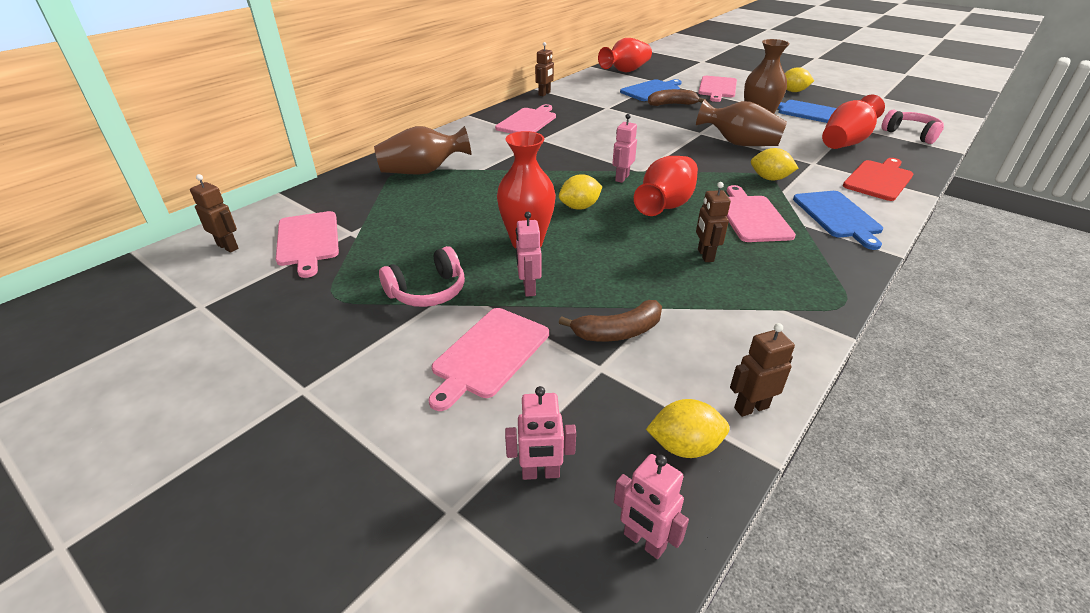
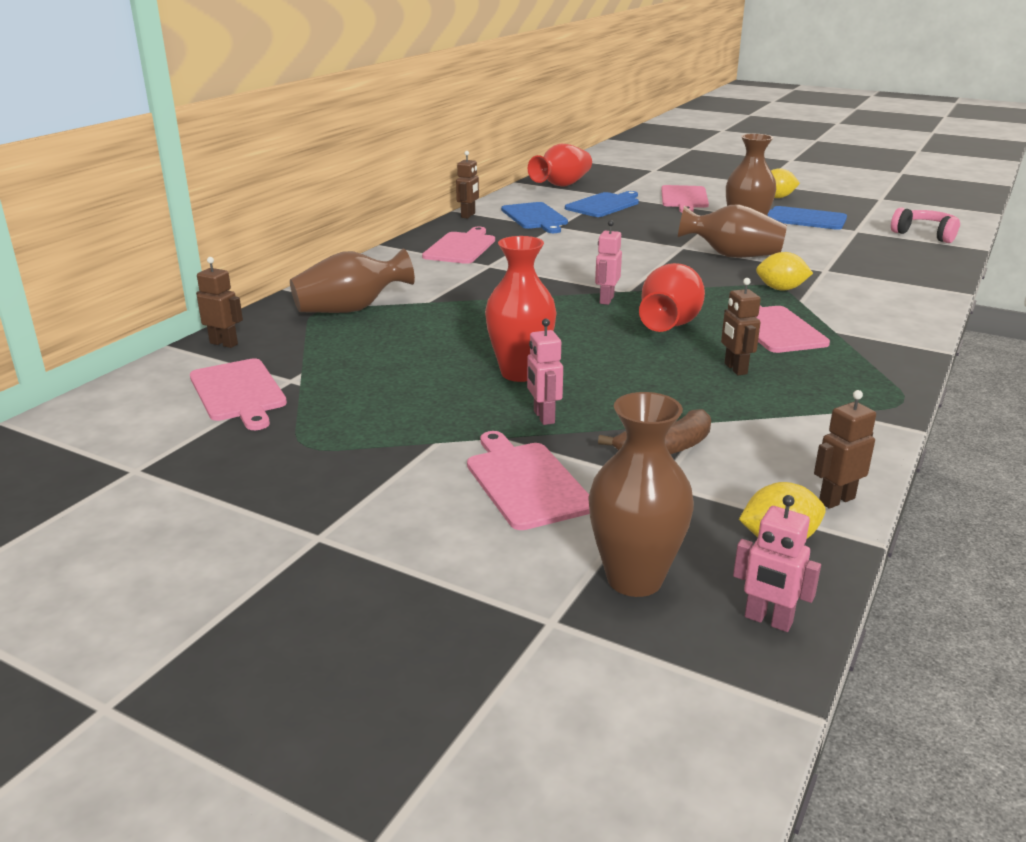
camera: 10 degrees left, 10 degrees down
brown robot [190,174,239,253] -> brown robot moved to [196,257,243,348]
pink headphones [379,246,465,307] -> none
pink cutting board [428,308,549,411] -> pink cutting board turned 135 degrees clockwise [467,431,590,530]
pink robot [505,386,576,480] -> brown vase [588,392,694,597]
yellow lemon [559,175,602,210] -> none
brown banana [648,89,706,106] -> none
blue cutting board [793,191,883,250] -> blue cutting board moved to [501,202,568,233]
red vase [822,95,885,149] -> none
red cutting board [843,158,913,201] -> none

